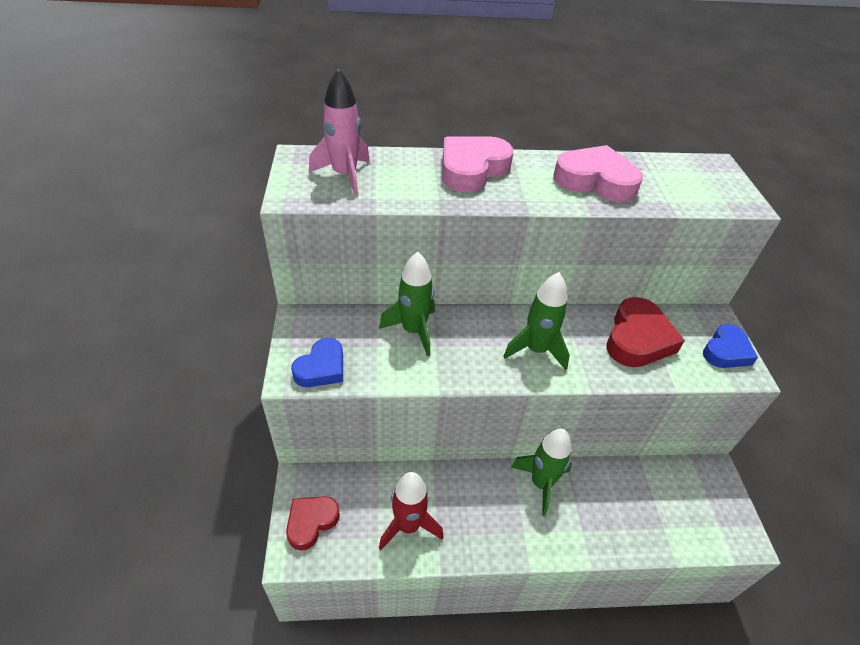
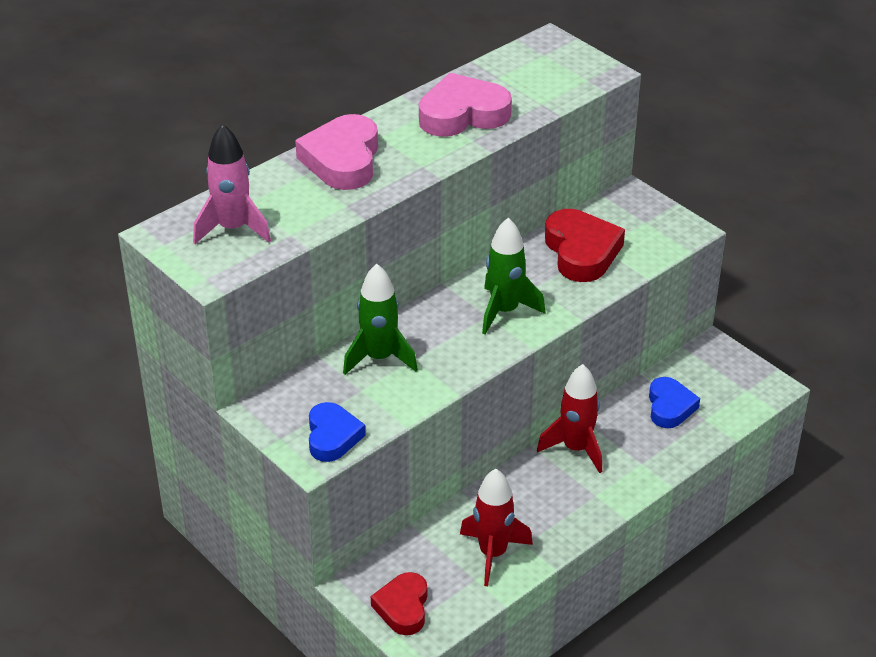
camera: 35 degrees left, 5 degrees down
green rocket [511,429,572,516] -> red rocket [537,364,602,473]
blue heart [703,324,758,368] -> blue heart moved to [649,377,700,428]

